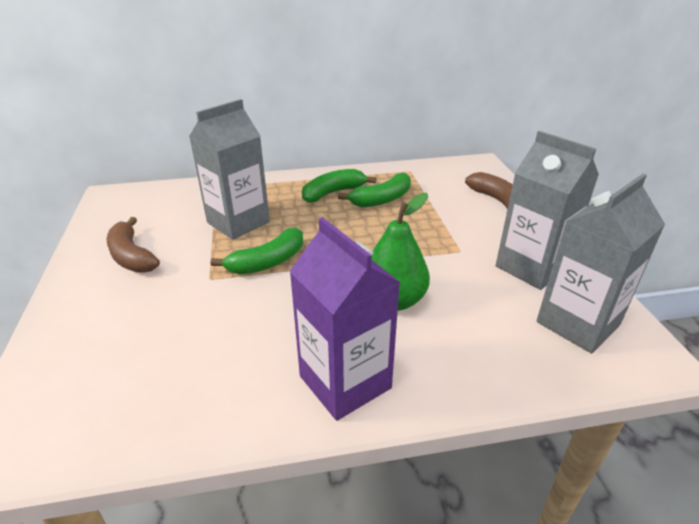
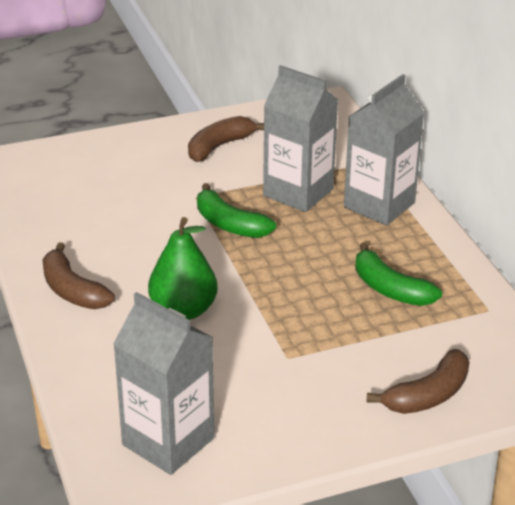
camera: 80 degrees right, 0 degrees up
purple carton [290,217,401,421] -> brown banana [42,242,115,309]
green banana [302,169,376,203] -> none
grey carton [496,131,599,290] -> grey carton moved to [344,74,424,226]

